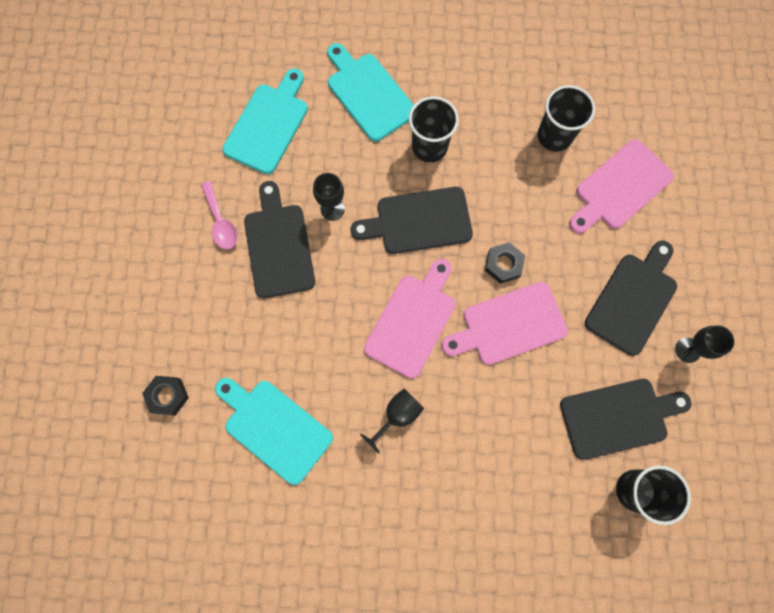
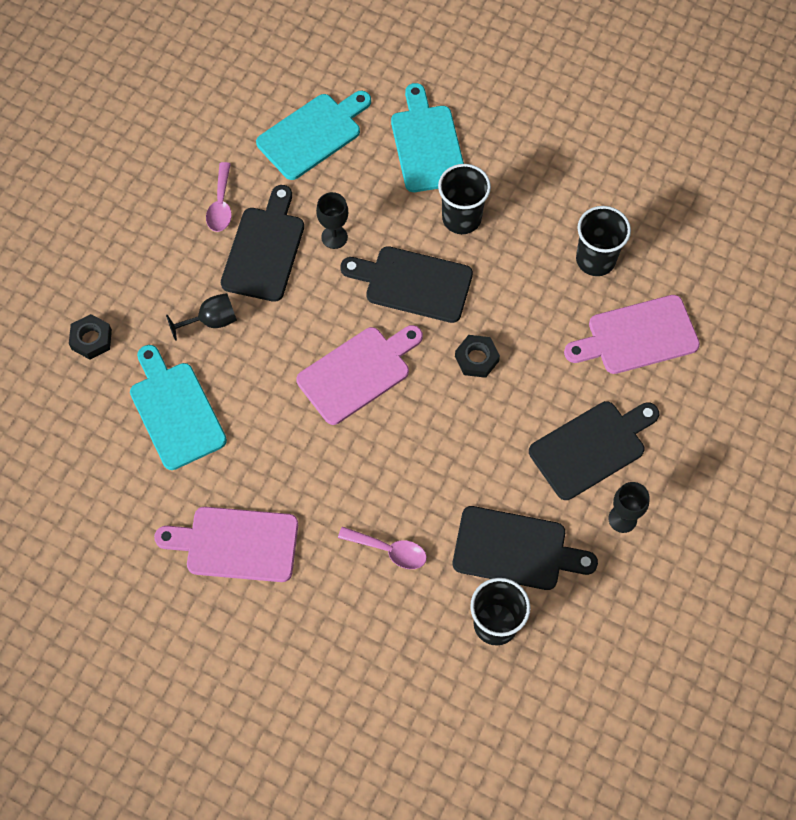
camera: 25 degrees right, 10 degrees down
black goblet [360,389,424,454] -> black goblet moved to [166,293,237,341]
pink cutting board [442,282,568,365] -> pink cutting board moved to [154,507,298,582]
none -> pink spoon [338,527,427,569]

